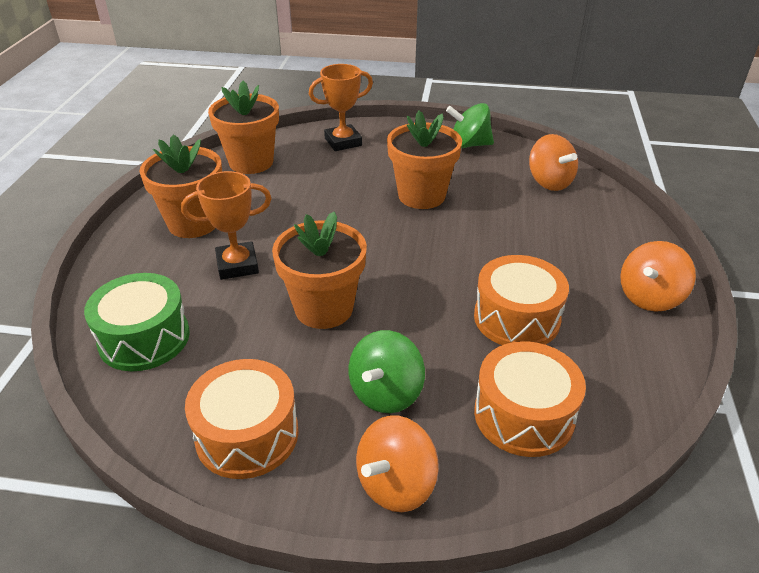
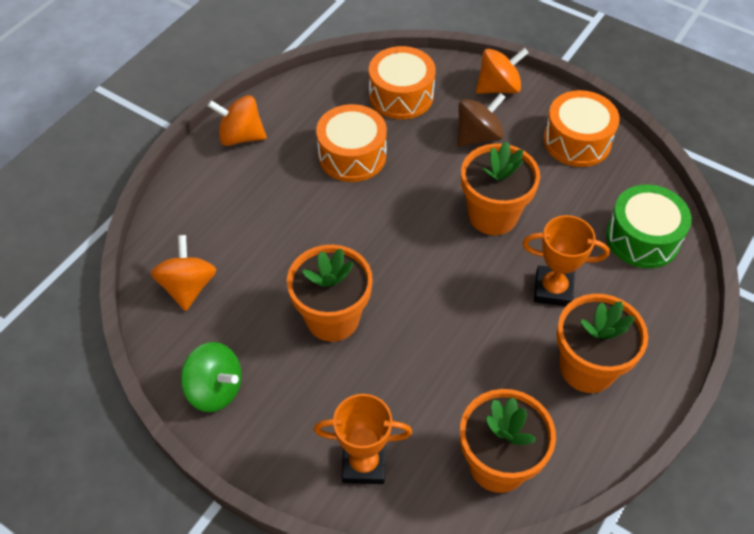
camera: 155 degrees left, 15 degrees up
green spinning top [349,330,425,413] -> brown spinning top [457,93,506,147]
orange spinning top [620,241,696,312] -> orange spinning top turned 150 degrees counterclockwise [208,95,267,146]

